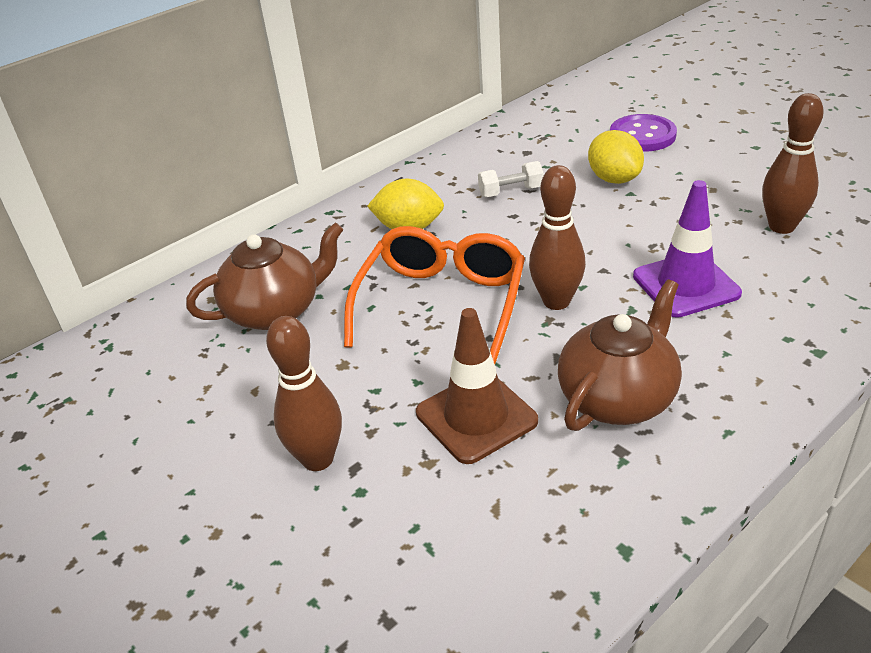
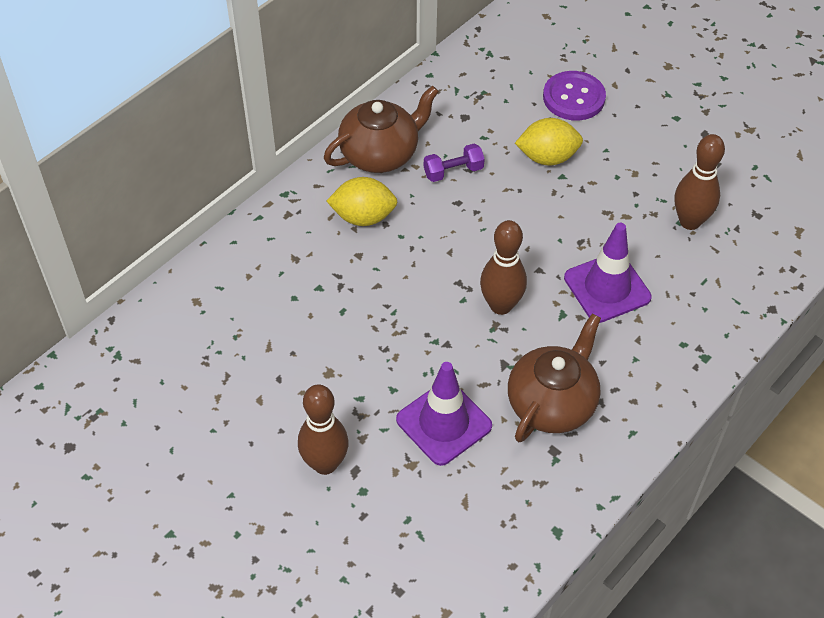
camera: 10 degrees left, 15 degrees up
brown teapot [186,222,344,330] -> brown teapot moved to [324,86,439,173]
orange glasses [344,226,525,364] -> none
brown traffic cone [416,308,538,464] -> purple traffic cone [396,362,492,466]
white dumbbell [478,161,544,197] -> purple dumbbell [424,144,485,182]
yellow lemon [588,130,644,184] -> yellow lemon turned 60 degrees counterclockwise [515,118,583,166]

